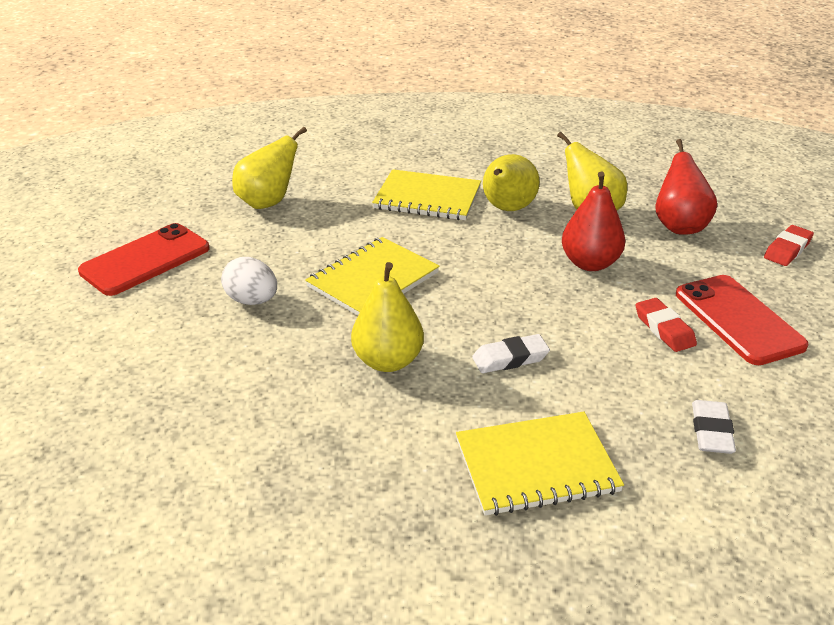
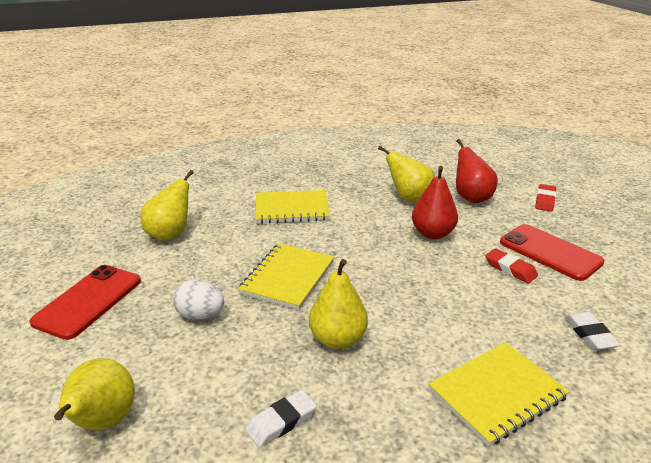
camera: 20 degrees left, 5 degrees down
white eraser [472,334,550,373] -> white eraser moved to [245,390,317,448]
yellow pear [483,154,540,211] -> yellow pear moved to [54,358,135,430]

